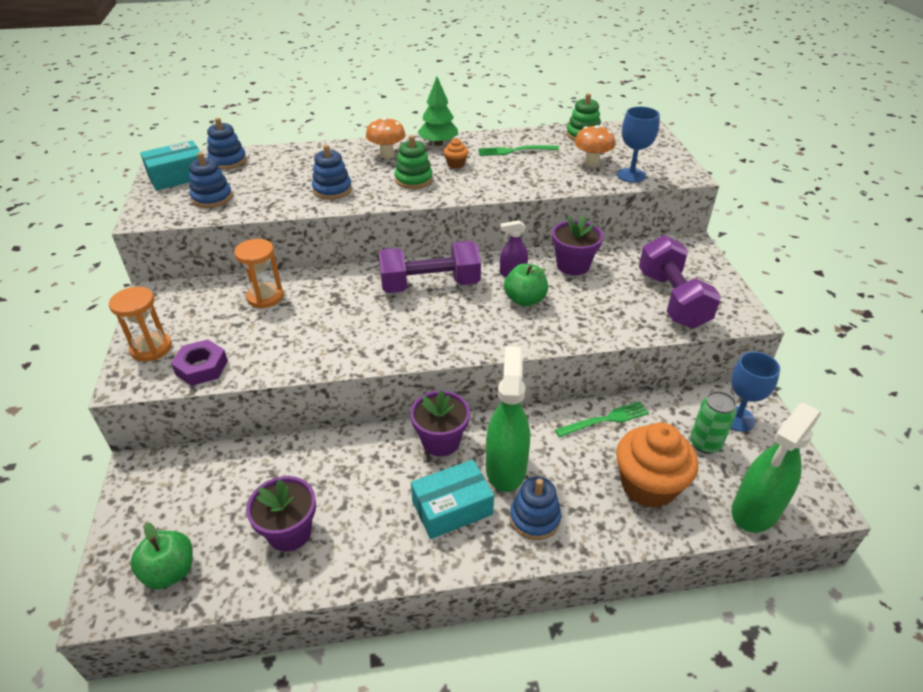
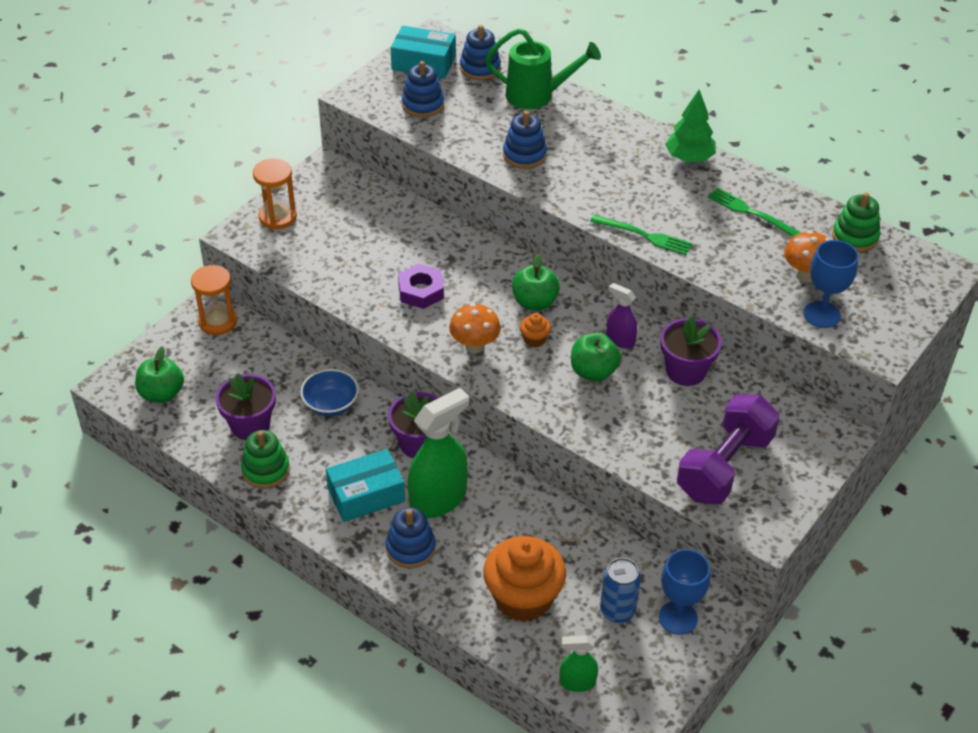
camera: 45 degrees right, 5 degrees up
purple nut [171,340,228,386] -> purple nut moved to [398,264,444,309]
orange hourglass [234,239,284,308] -> orange hourglass moved to [191,265,237,335]
orange mushroom [366,117,406,158] -> orange mushroom moved to [449,303,501,354]
purple dumbbell [378,241,481,293] -> green apple [512,254,560,311]
green stacking toy [394,135,433,189] -> green stacking toy moved to [241,430,290,489]
turquoise box [411,460,494,539] -> turquoise box turned 45 degrees counterclockwise [326,449,405,522]
orange cupcake [444,138,468,169] -> orange cupcake moved to [520,313,551,348]
green fork [555,402,649,437] -> green fork moved to [590,215,692,255]
green can [690,391,737,454] -> blue can [600,558,641,623]
green spray bottle [731,403,821,532] -> green spray bottle [560,635,598,692], size x0.52
none -> blue bowl [300,369,359,416]
none -> green watering can [485,28,601,109]

